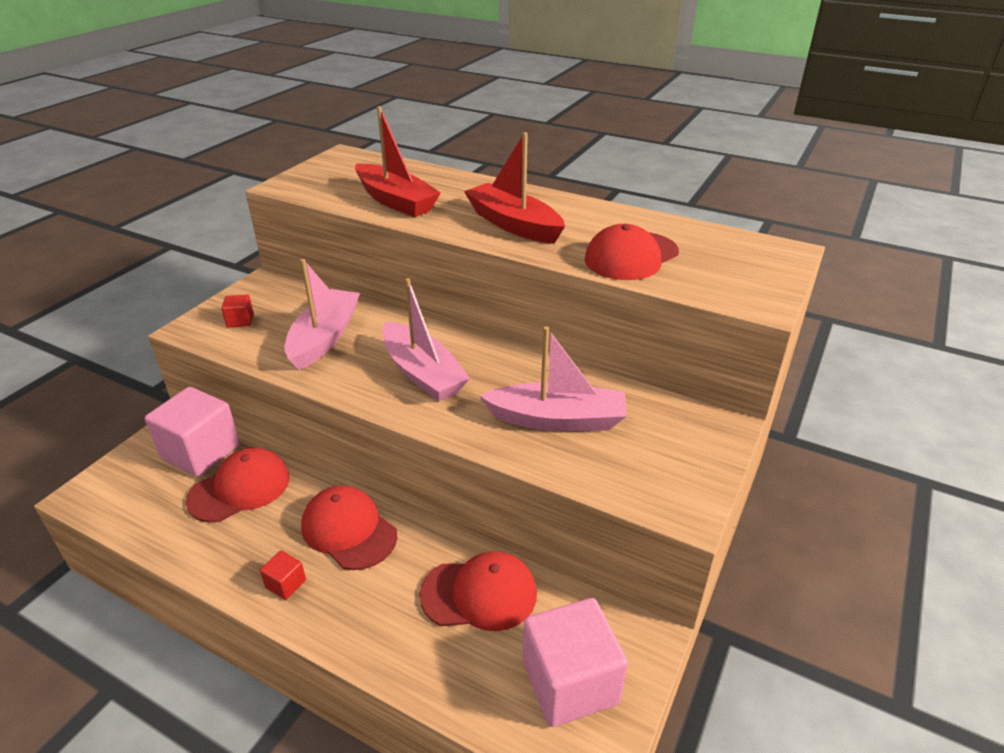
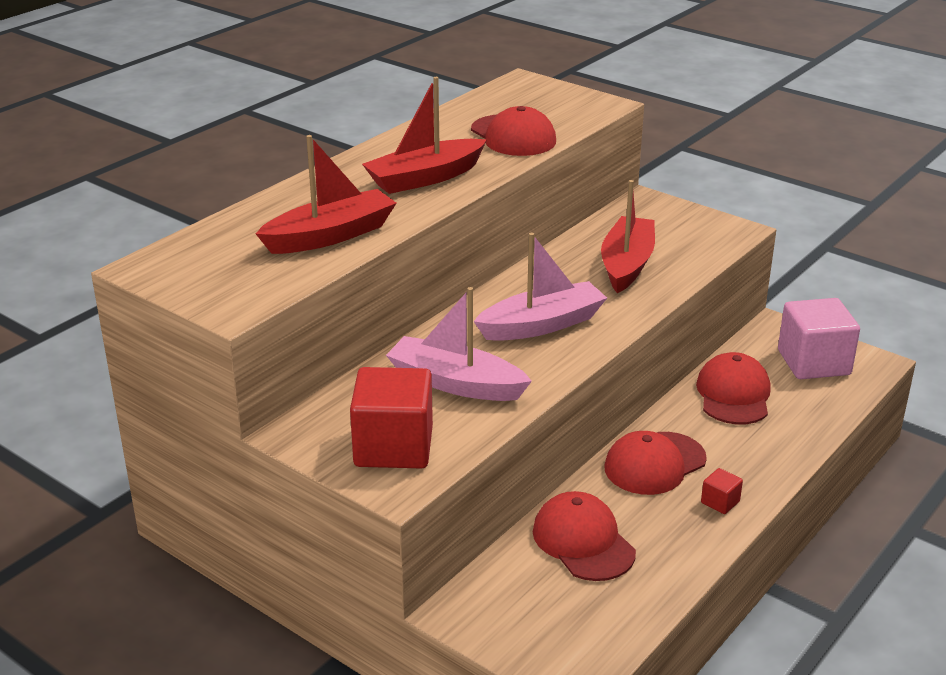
camera: 80 degrees left, 5 degrees down
pink cube [145,387,240,477] -> none
red cube [221,294,254,328] -> red cube [350,367,433,469], size x2.31
pink boat [479,326,627,431] -> red boat [601,180,655,293]

